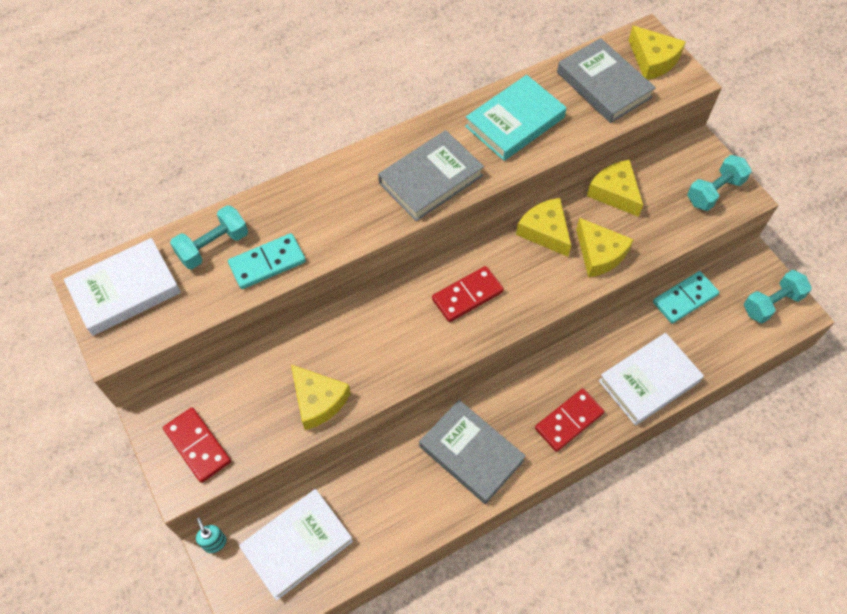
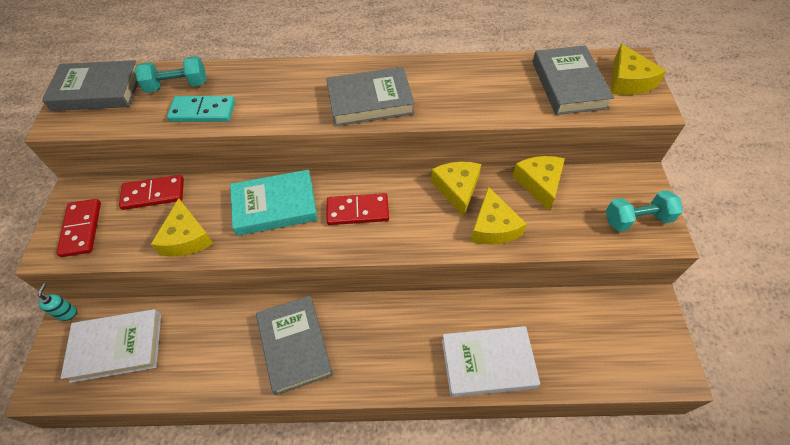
camera: 30 degrees right, 5 degrees down
white book [64,238,181,336] -> grey book [42,60,138,111]
turquoise book [465,75,567,161] -> turquoise book moved to [230,170,318,236]
red domino [535,389,605,452] -> red domino moved to [119,175,184,210]
turquoise domino [653,271,719,324] -> none
turquoise dumbbell [744,270,812,323] -> none

